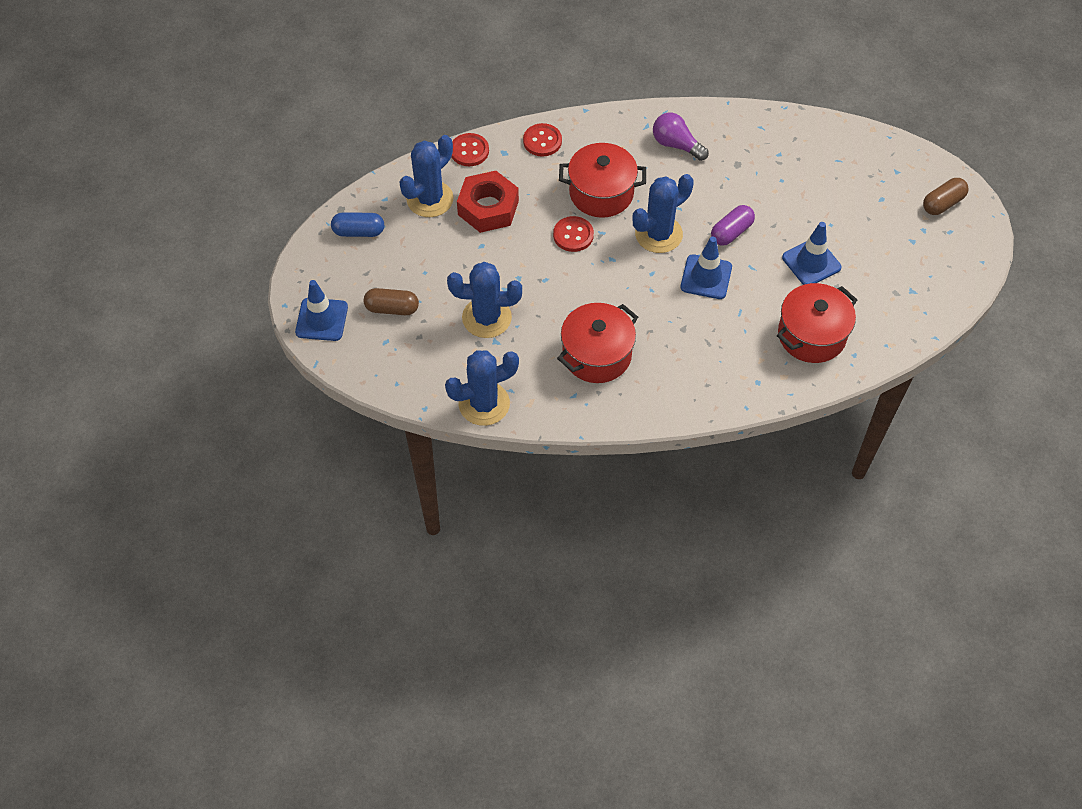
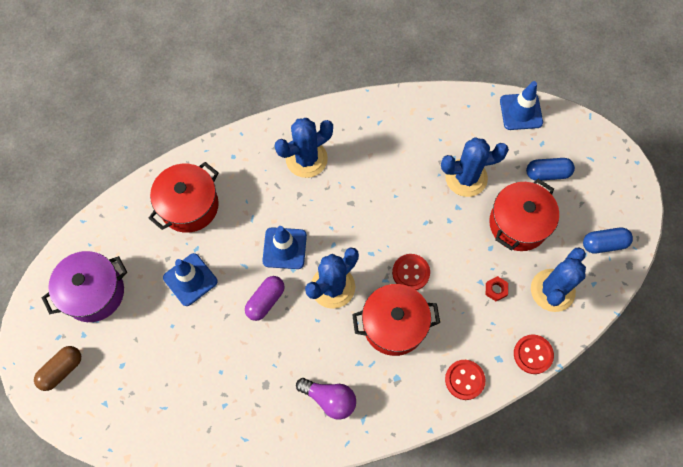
camera: 170 degrees right, 10 degrees up
blue traffic cone [295,280,348,341] -> blue traffic cone moved to [500,81,543,130]
brown capsule [364,288,419,315] -> blue capsule [526,158,575,181]
blue cactus [445,350,519,426] -> blue cactus moved to [275,118,333,178]
red nut [457,171,519,233] -> red nut [486,276,508,301], size x0.40
red pot [557,303,638,383] -> red pot moved to [489,179,559,251]
none -> purple pot [42,251,128,322]

